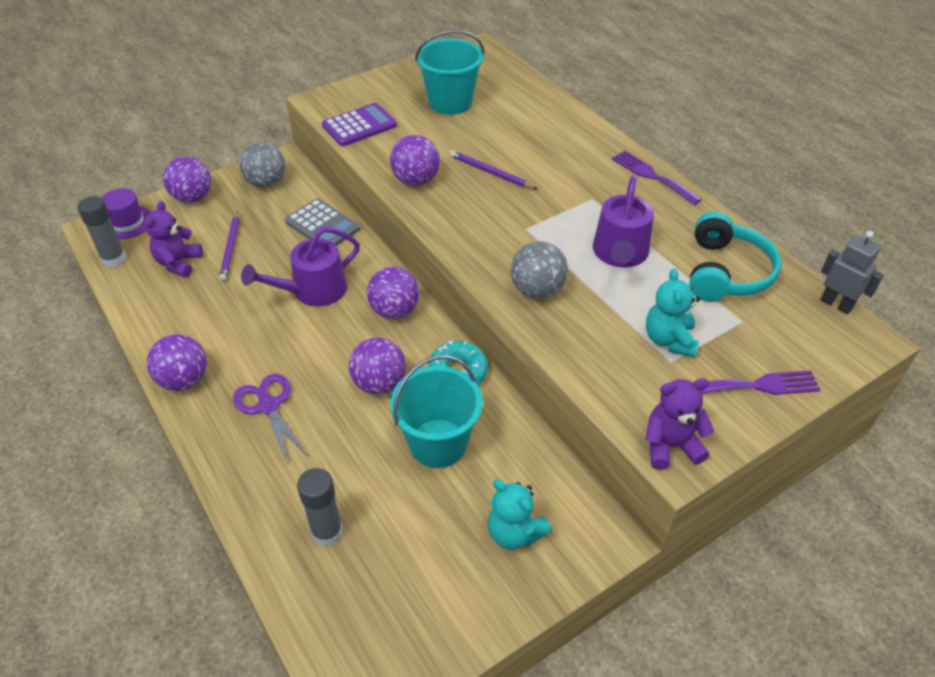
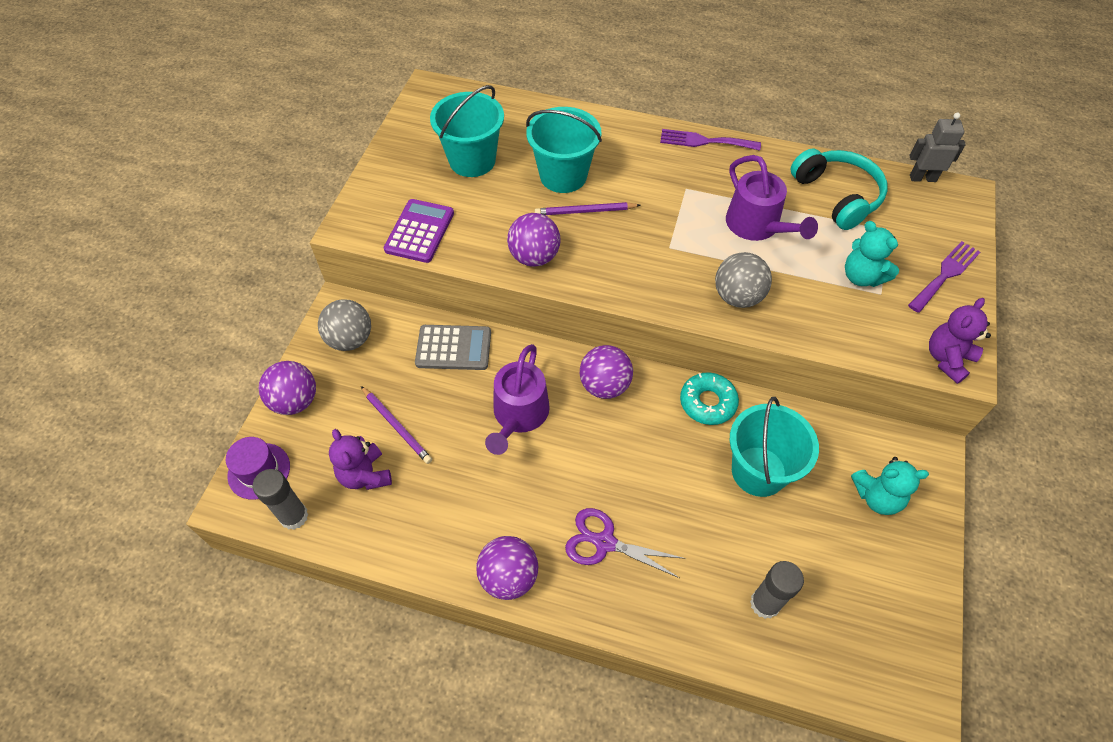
camera: 40 degrees left, 10 degrees up
purple ball [349,338,406,395] -> none
none -> turquoise bucket [526,107,602,193]

